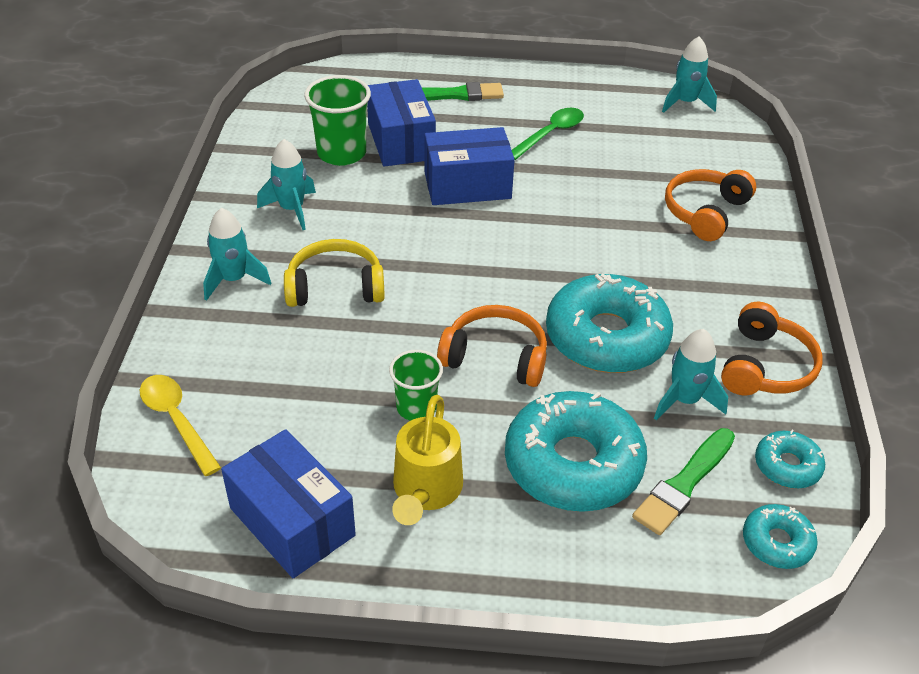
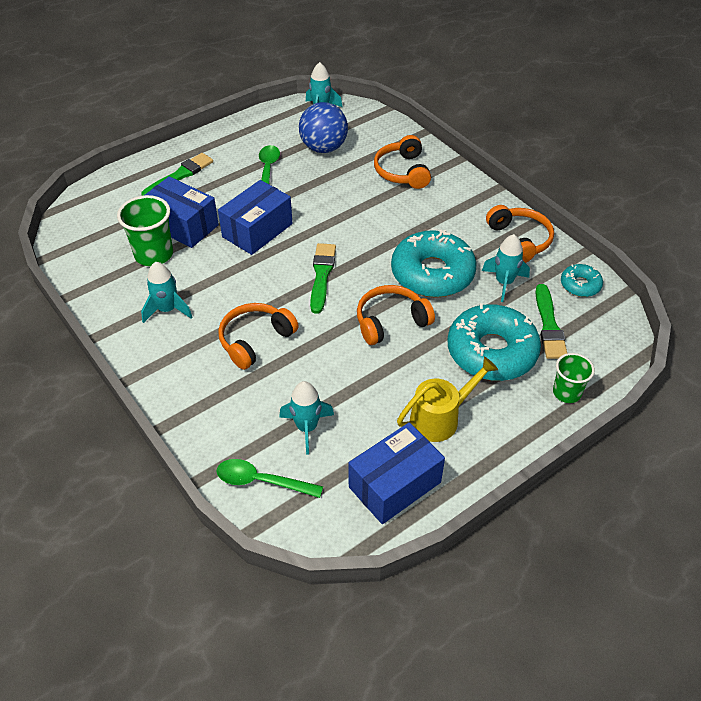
camera: 40 degrees left, 5 degrees up
yellow spoon [140,375,221,476] -> green spoon [217,459,323,498]
turquoise rocket [203,208,271,301] -> turquoise rocket moved to [279,381,334,455]
blue box [221,429,356,578] -> blue box turned 45 degrees counterclockwise [349,422,445,524]
yellow headphones [284,239,385,307] -> orange headphones [218,303,299,370]
green cup [389,350,443,421] -> green cup moved to [553,353,595,403]
yellow watering can [392,395,463,525] -> yellow watering can turned 90 degrees counterclockwise [397,356,498,442]
turquoise donut [743,504,818,569] -> none
none -> blue ball [299,102,348,153]
none -> green brush [310,243,336,314]

